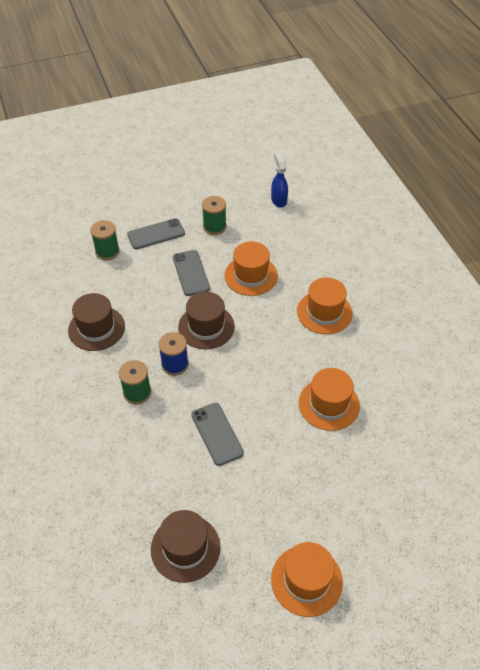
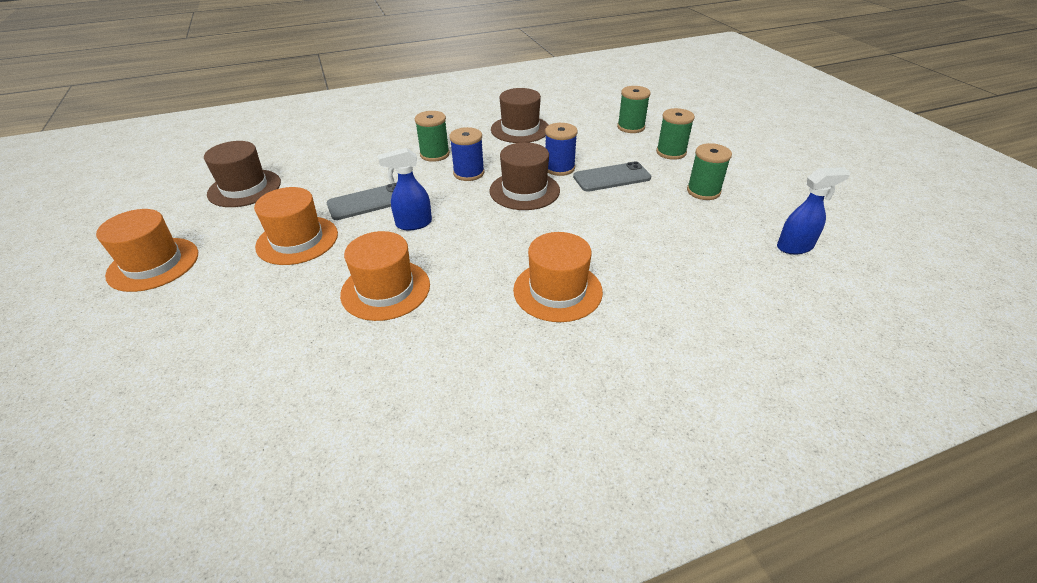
camera: 90 degrees right, 10 degrees down
grey phone [127,218,185,249] -> green spool [656,108,695,160]
orange hat [224,242,278,296] -> orange hat moved to [254,187,338,265]
none -> blue spray bottle [378,148,432,230]
none -> blue spool [545,123,578,176]

